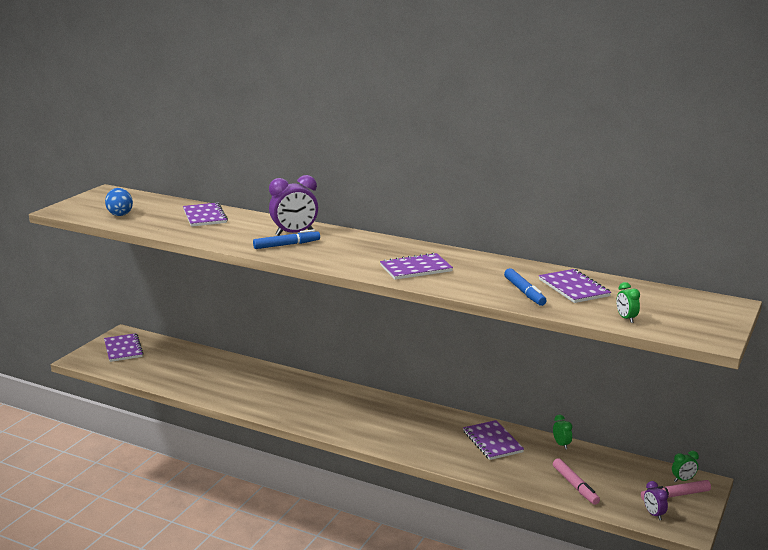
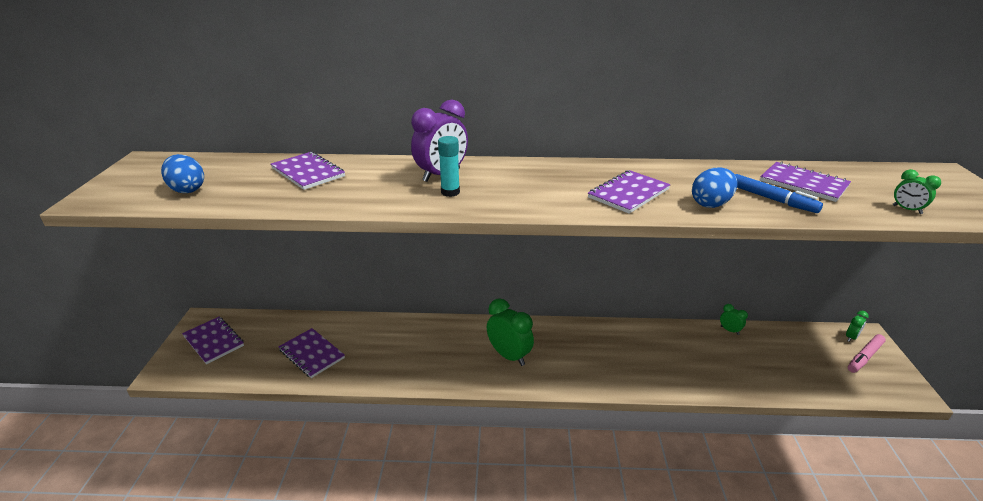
camera: 25 degrees left, 10 degrees up
blue marker [253,229,320,249] -> turquoise glue stick [438,136,460,197]
purple notebook [463,420,524,460] -> purple notebook moved to [278,328,345,378]
pink marker [553,458,600,505] -> none
purple clock [644,481,668,520] -> none
none -> green clock [487,298,534,366]
none -> blue egg [692,168,737,208]

